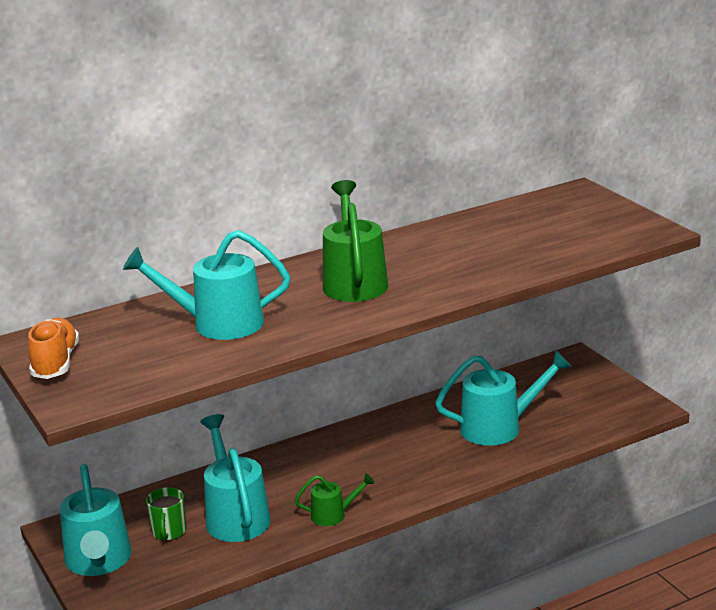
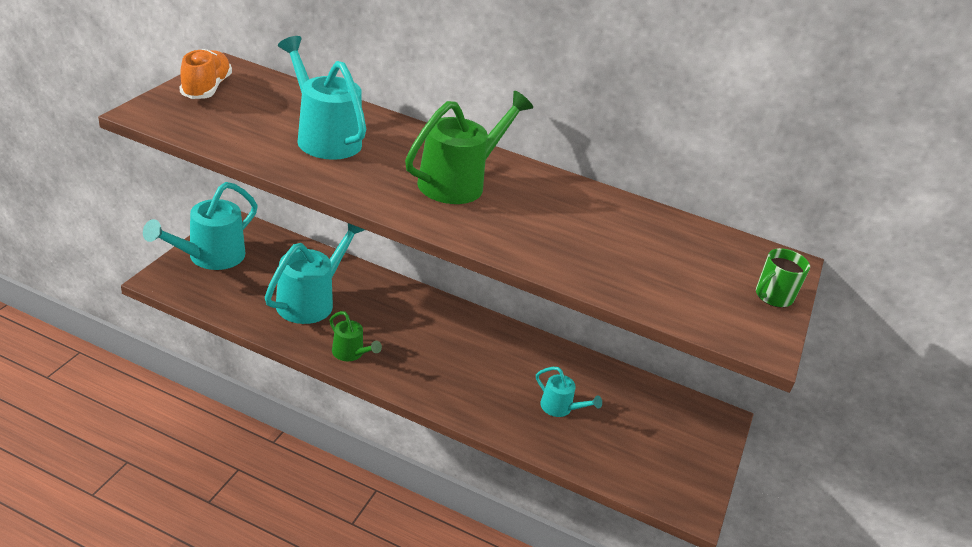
camera: 45 degrees right, 10 degrees up
orange shoe [28,318,79,379] -> orange shoe turned 45 degrees counterclockwise [179,49,232,99]
green mug [146,487,186,541] -> green mug moved to [756,248,810,308]
turquoise watering can [435,350,572,446] -> turquoise watering can [536,367,602,417], size x0.53

